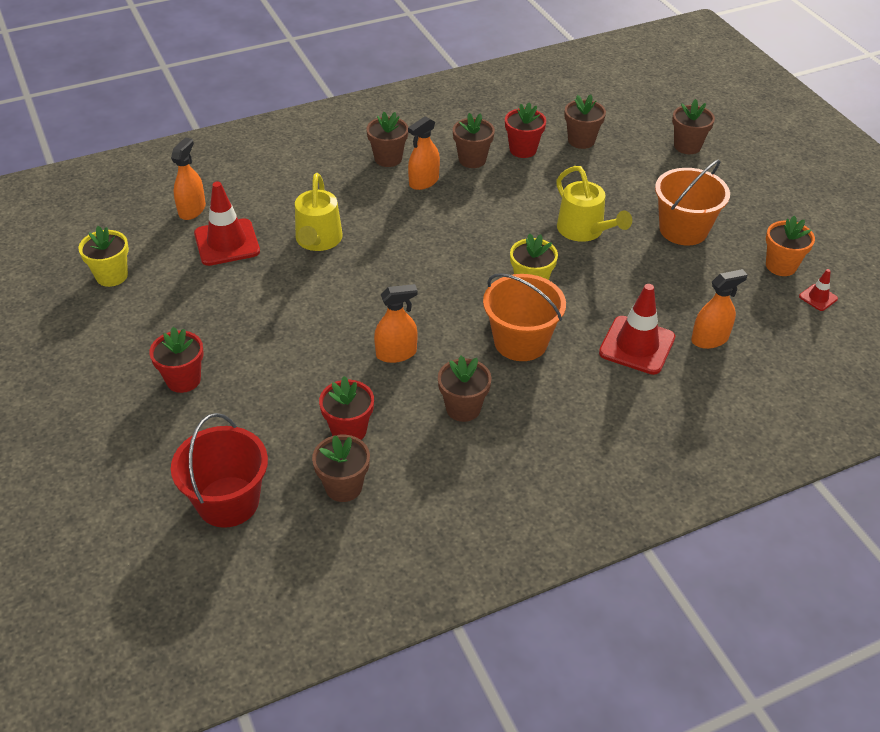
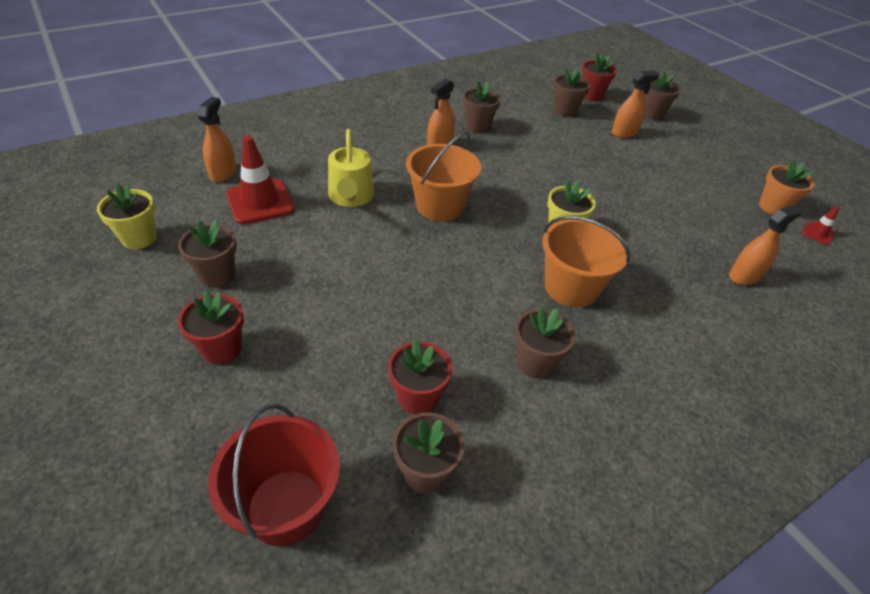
camera: 10 degrees left, 0 degrees up
brown flower pot [366,112,408,167] -> brown flower pot moved to [178,220,237,287]
orange spray bottle [374,284,418,363] -> orange spray bottle moved to [611,71,659,138]
red flower pot [505,102,546,158] -> red flower pot moved to [582,53,617,101]
yellow watering can [556,166,632,242] -> none
red traffic cone [599,284,675,375] -> none
orange bucket [655,159,730,246] -> orange bucket moved to [406,131,481,221]

